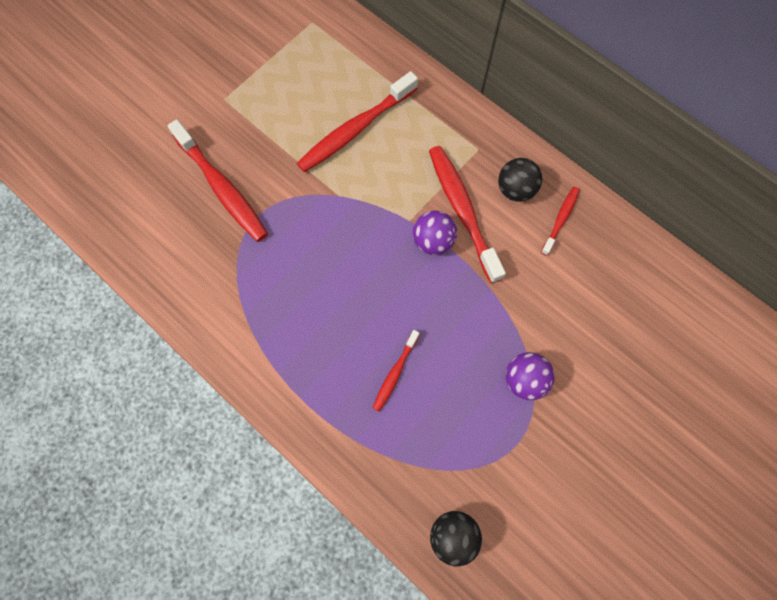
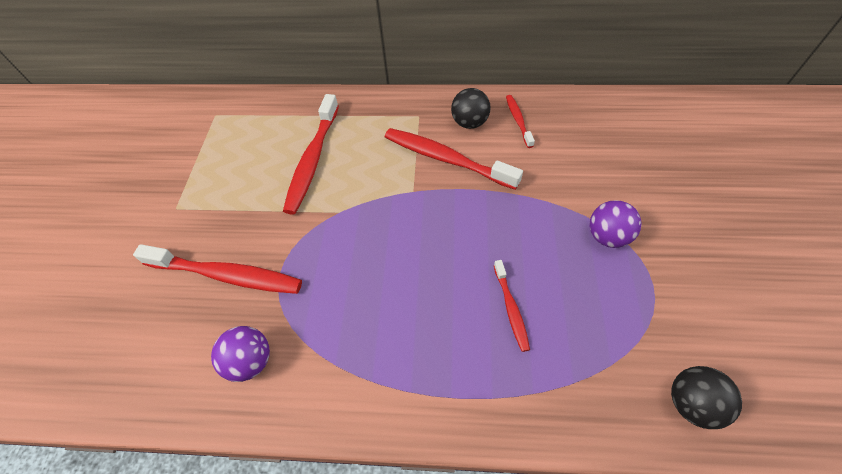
camera: 35 degrees left, 15 degrees down
purple ball [413,211,457,255] -> purple ball moved to [211,326,270,382]

